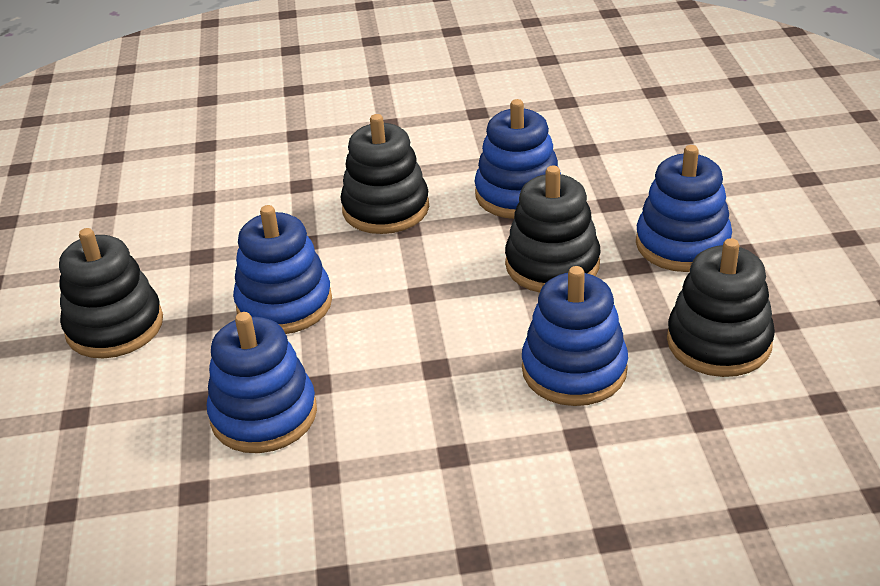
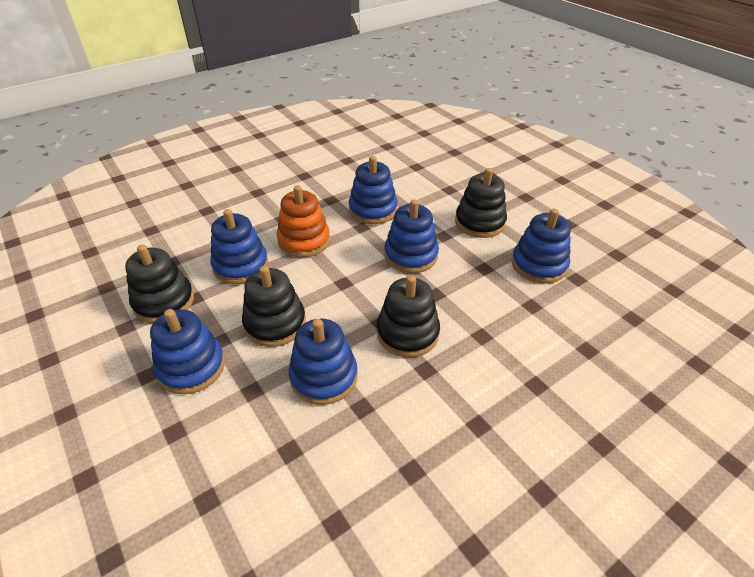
camera: 150 degrees right, 5 degrees up
none -> orange stacking toy [277,185,330,257]
none -> blue stacking toy [512,209,571,284]

